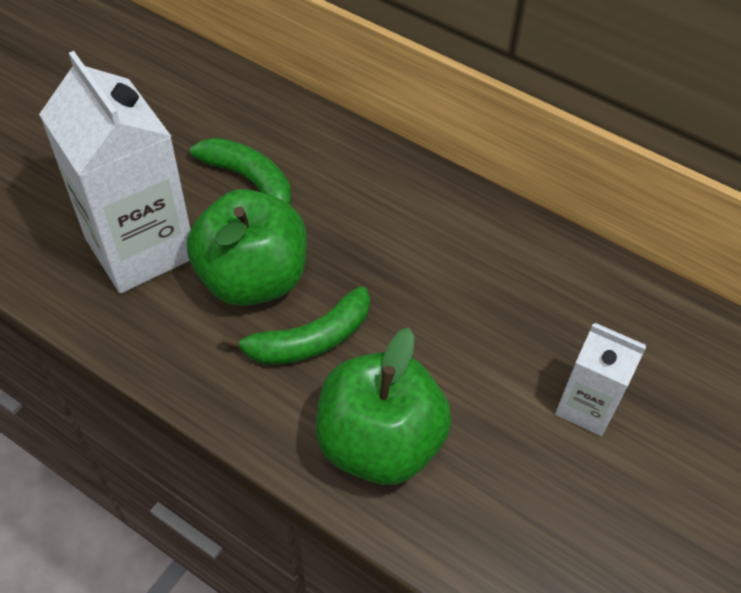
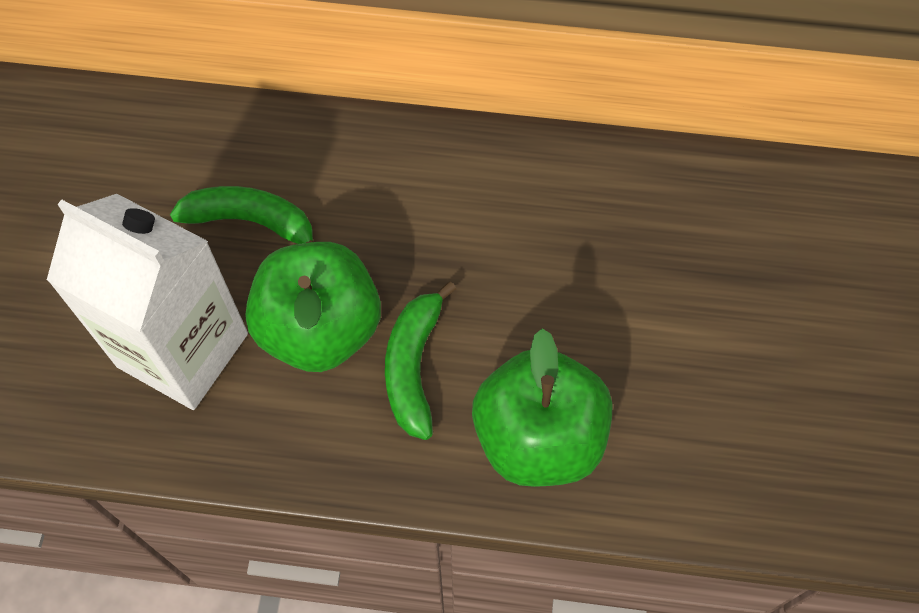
camera: 25 degrees left, 10 degrees up
green banana [222,286,370,365] -> green banana turned 150 degrees clockwise [385,281,456,440]
white carton [555,323,646,436] -> none

